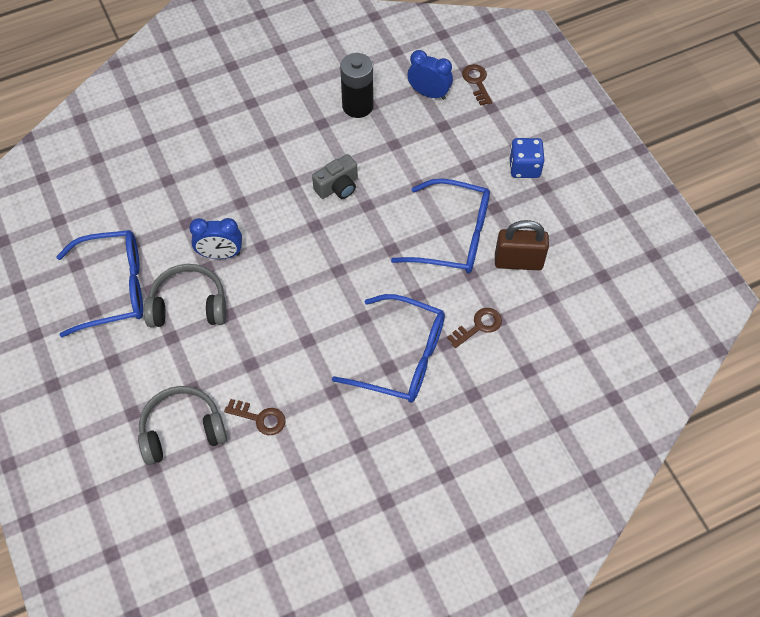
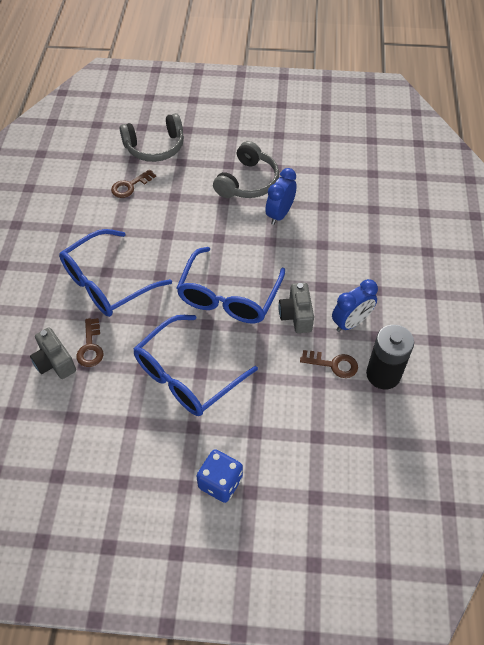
camera: 120 degrees right, 5 degrees down
blue glasses [56,230,143,338] -> blue glasses moved to [177,247,285,324]
grey headphones [138,386,227,465] -> grey headphones turned 60 degrees clockwise [120,113,184,162]
blue clock [408,50,453,100] -> blue clock moved to [332,279,378,332]
brown key [462,64,492,106] -> brown key moved to [300,350,358,378]
brown padlock [495,220,549,270] -> none
none -> grey camera [30,327,76,379]

